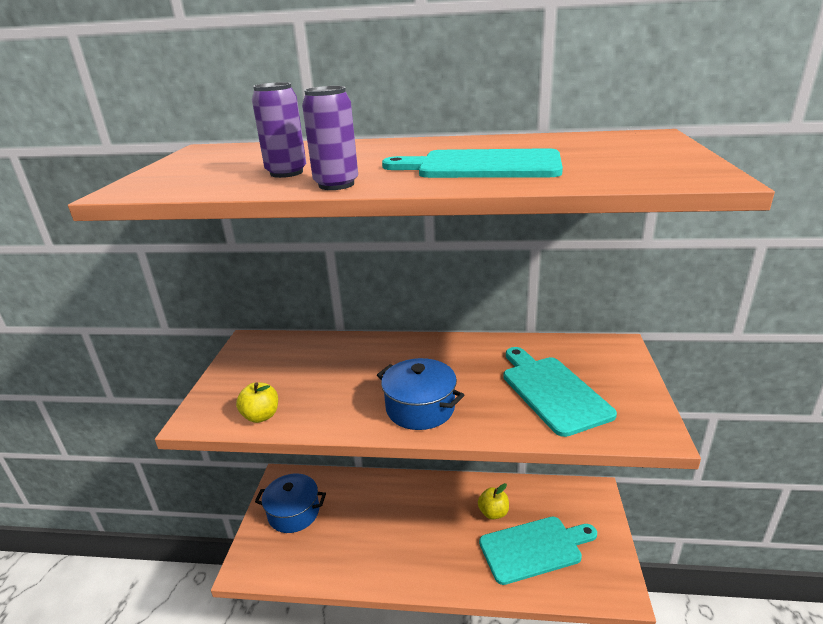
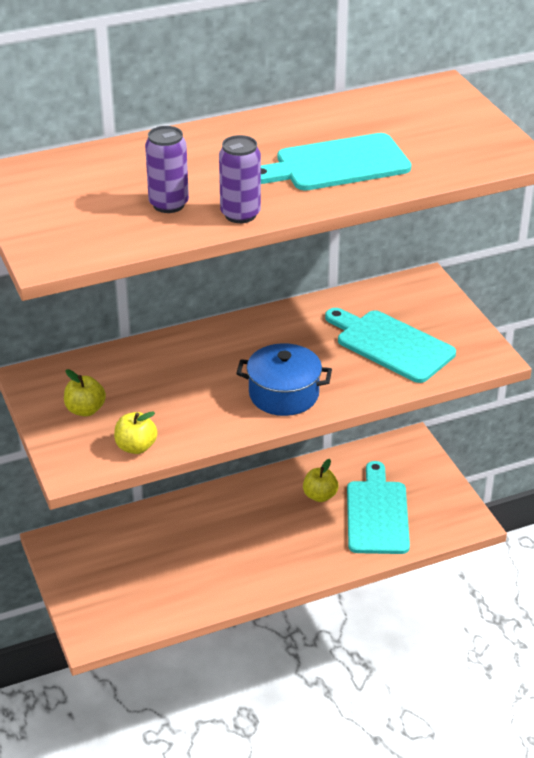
camera: 30 degrees left, 10 degrees up
blue pot [255,473,326,533] -> none
turquoise cutting board [479,517,597,585] -> turquoise cutting board turned 45 degrees counterclockwise [347,461,410,554]
none -> yellow apple [64,369,106,417]

